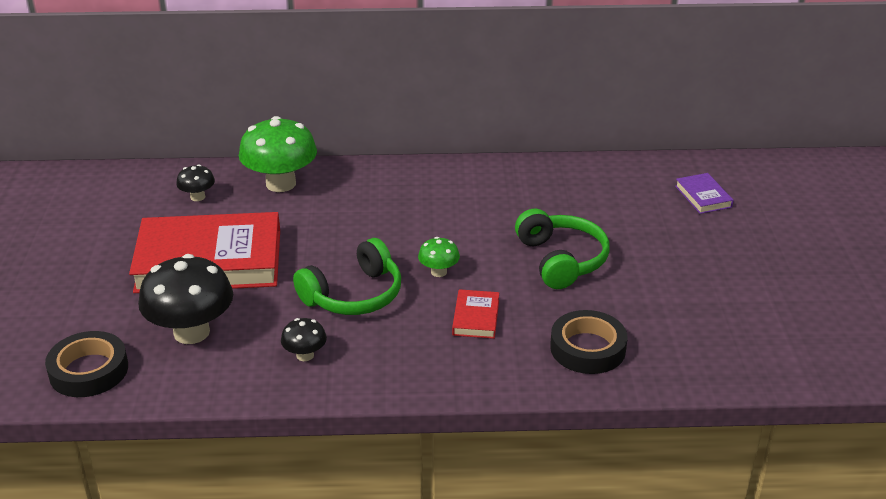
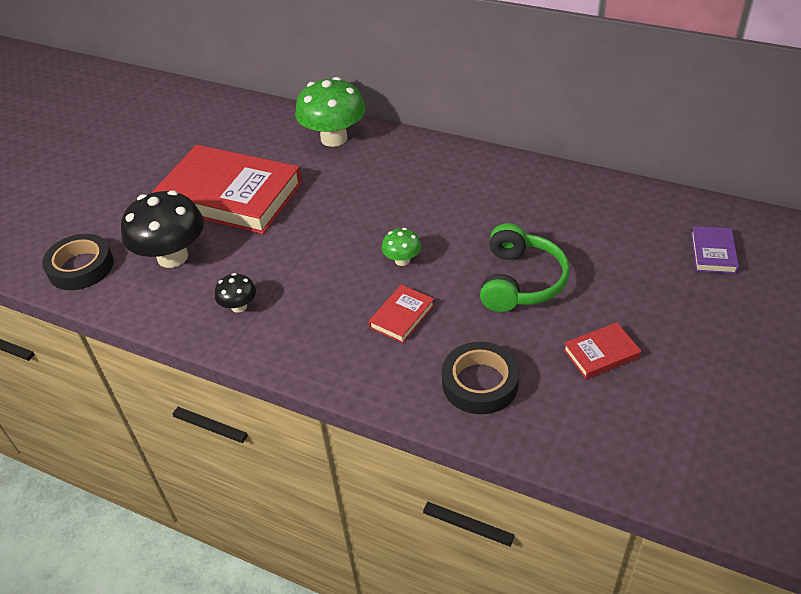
camera: 30 degrees right, 10 degrees up
black mushroom [176,164,215,201] -> none
green headphones [293,238,401,315] -> none
none -> red book [563,323,641,379]

